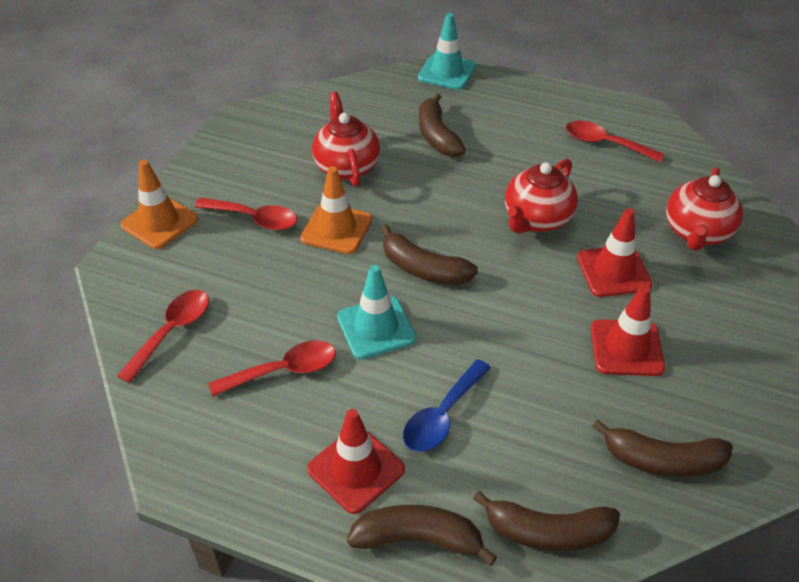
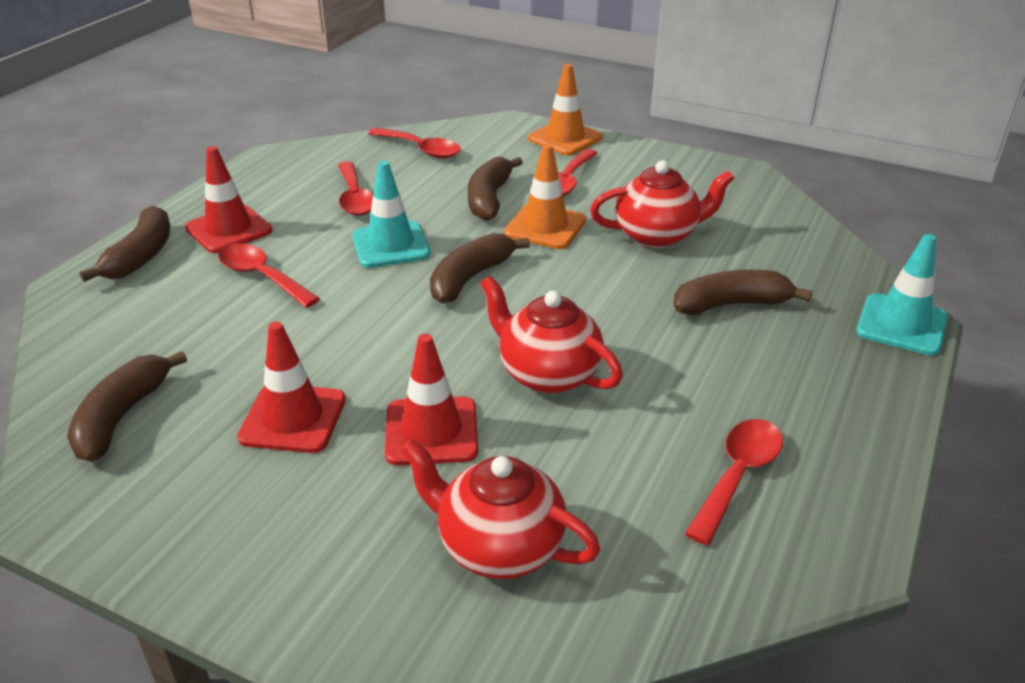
camera: 95 degrees right, 10 degrees down
blue spoon [403,359,491,452] -> red spoon [218,243,320,308]
brown banana [473,491,620,551] -> brown banana moved to [468,157,523,221]

